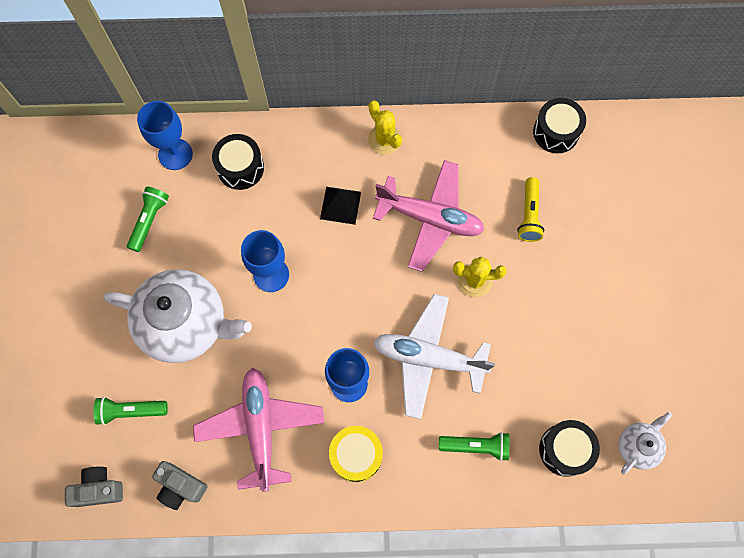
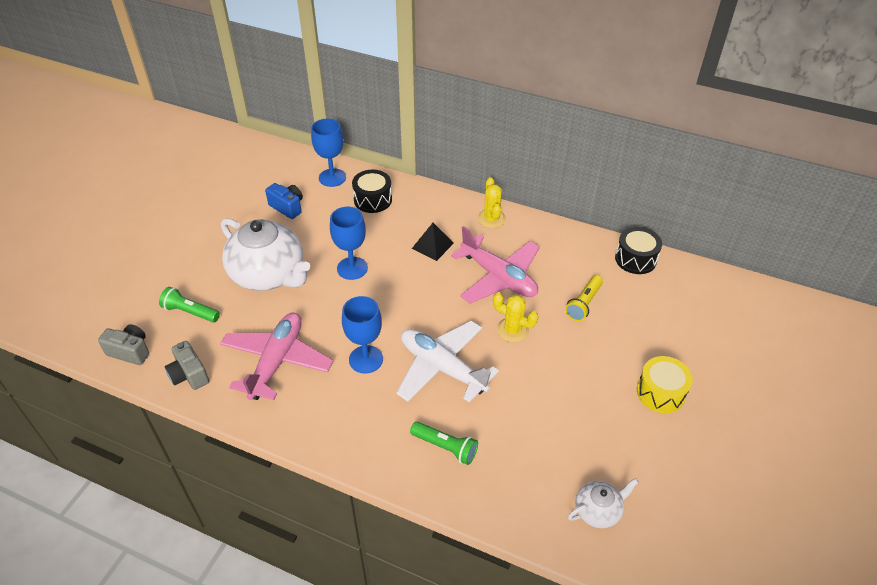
camera: 25 degrees right, 25 degrees down
green flashlight [127,186,169,252] -> blue camera [265,183,303,219]
yellow drum [329,426,383,482] -> yellow drum moved to [637,356,693,413]
black drum [539,420,600,477] -> none

